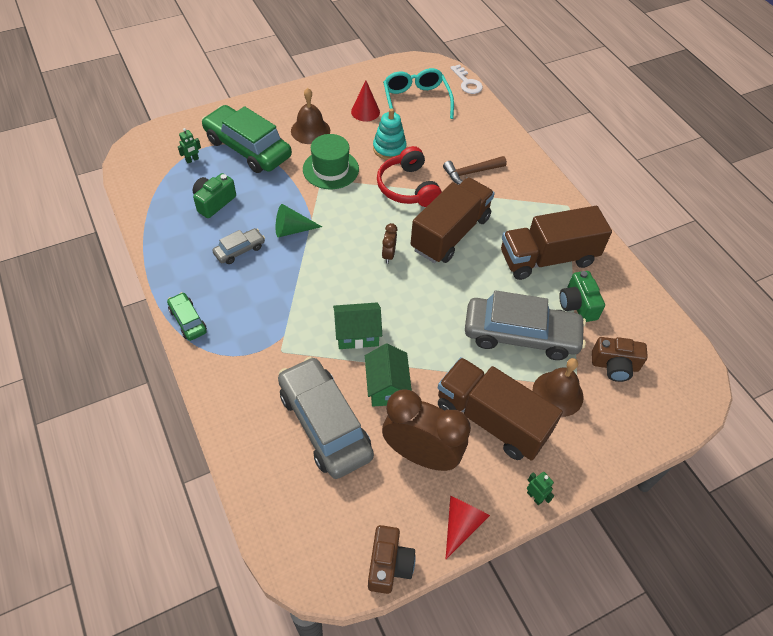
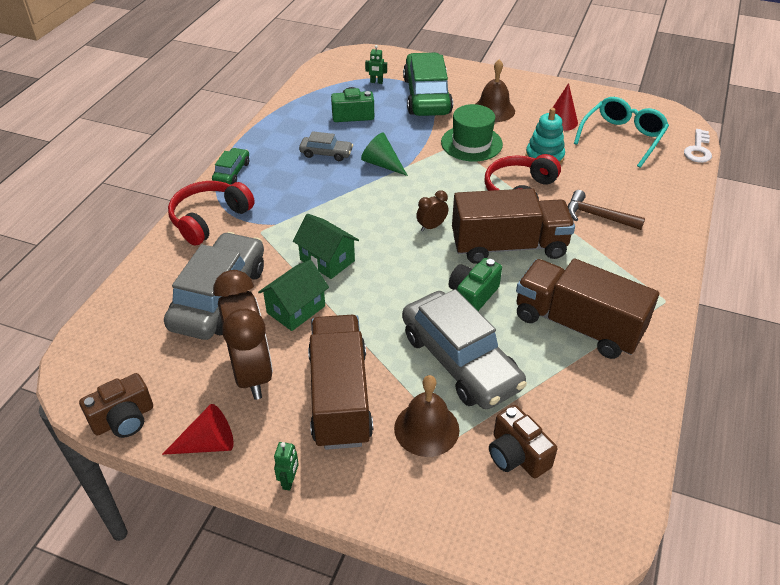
camera: 50 degrees right, 10 degrees down
green camera [559,271,605,322] -> green camera moved to [449,258,502,311]
none -> red headphones [168,181,255,246]

